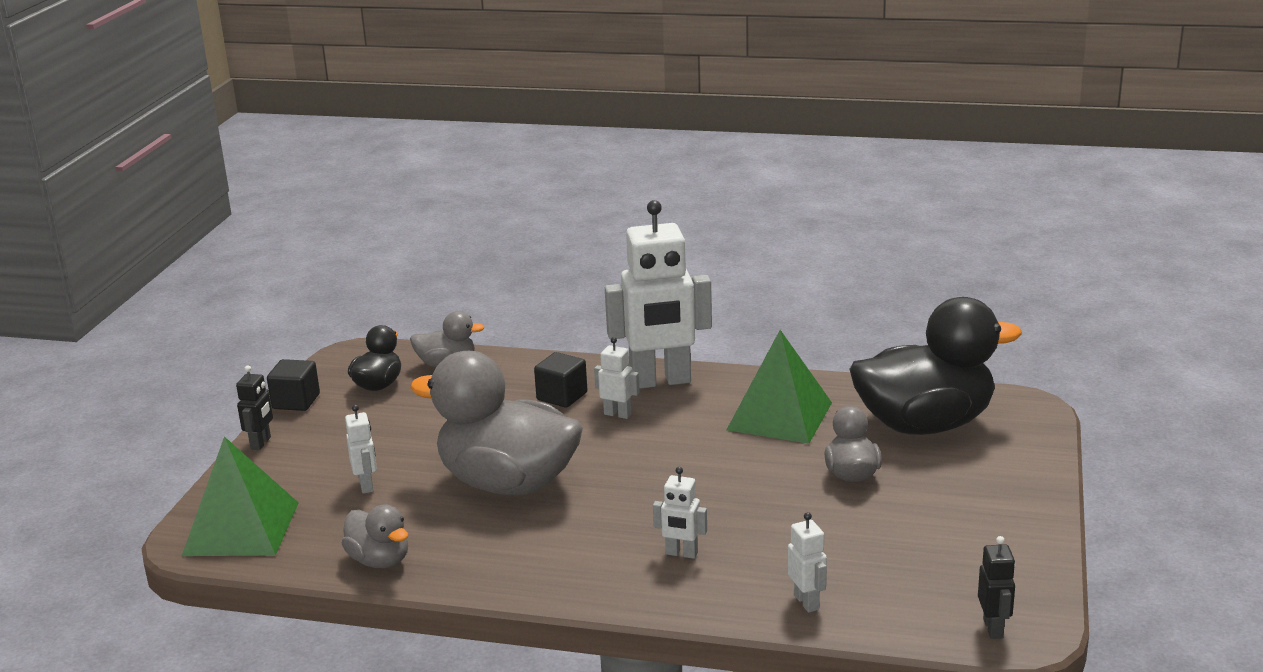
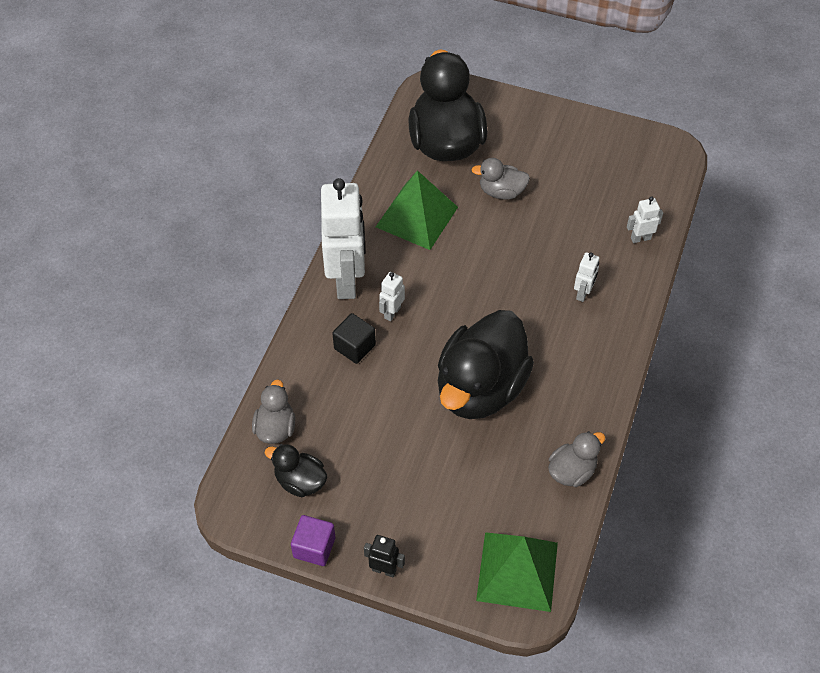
camera: 85 degrees left, 30 degrees up
black cube [267,359,320,411] -> purple cube [291,515,335,566]
white robot [345,405,377,494] -> none
grey duck [410,351,583,495] -> black duck [438,310,534,419]
black robot [978,536,1015,639] -> none

